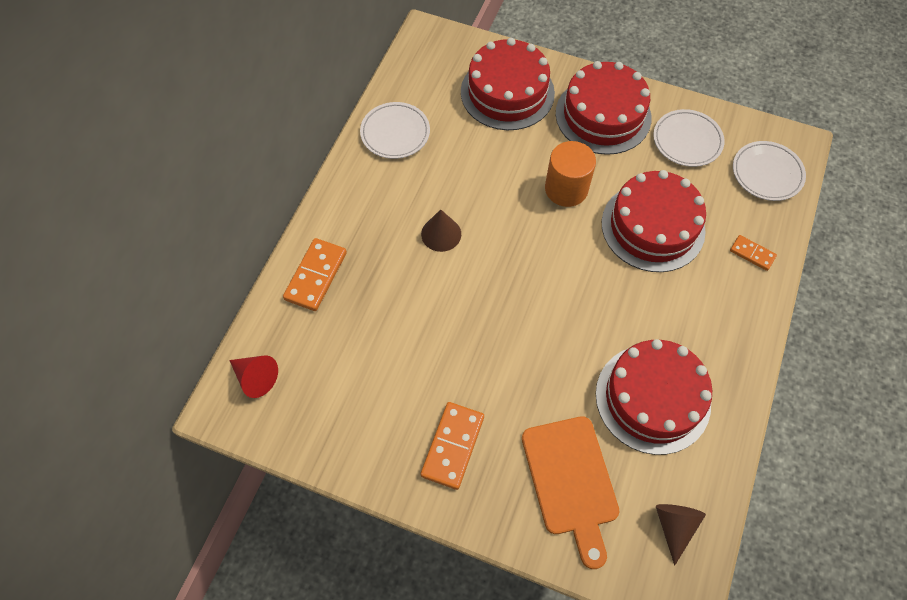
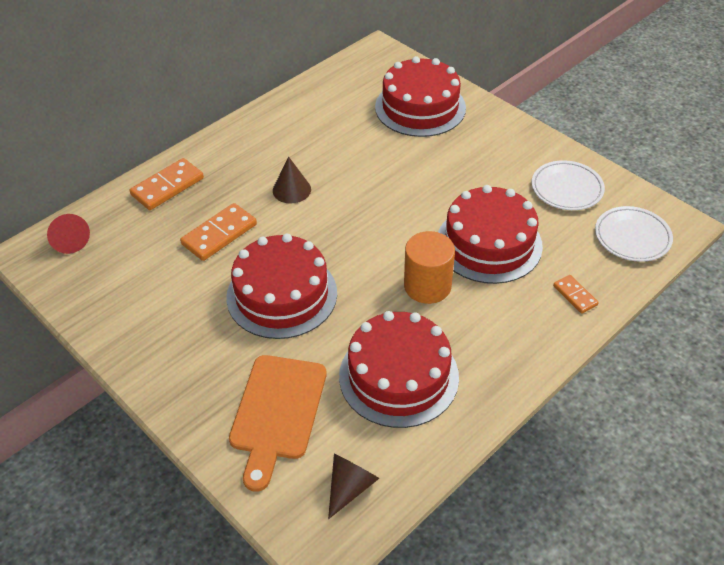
camera: 25 degrees right, 15 degrees down
white plate [360,102,430,159] -> none
orange domino [421,402,484,490] -> orange domino moved to [180,203,257,261]
orange cylinder [545,141,596,207] -> orange cylinder moved to [404,231,455,304]
red cake [556,61,651,155] -> red cake moved to [226,234,337,339]

